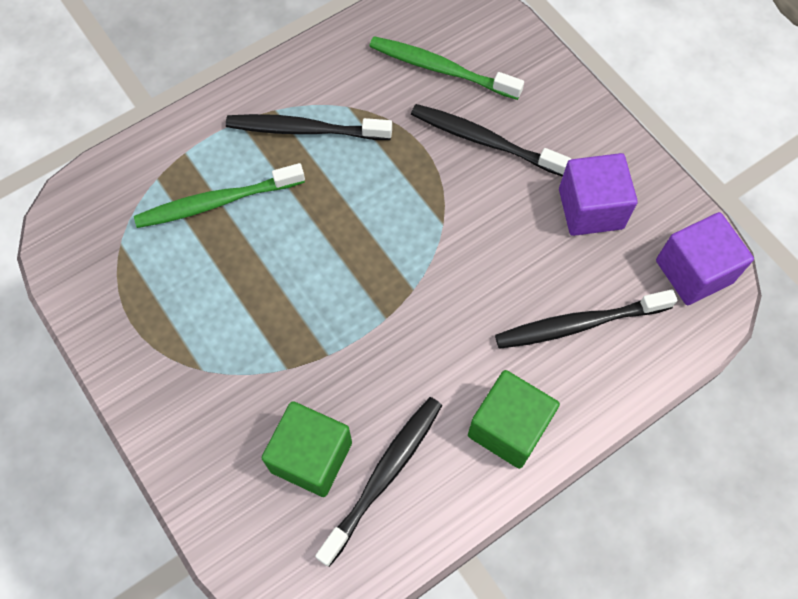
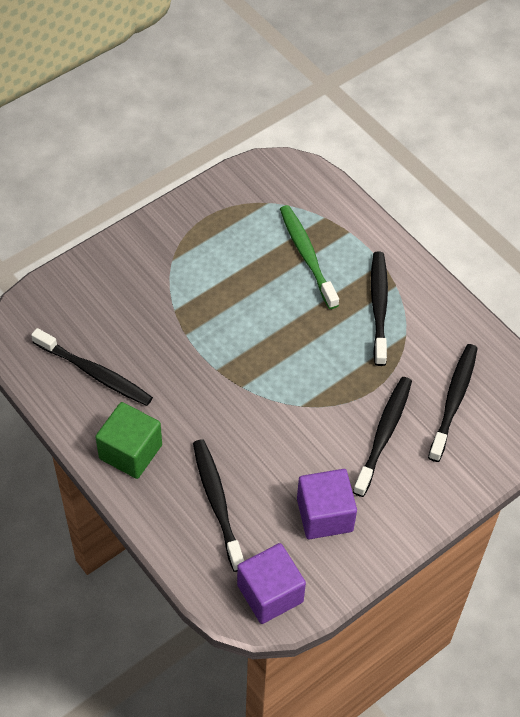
camera: 85 degrees right, 10 degrees down
green cube [262,401,352,497] -> none
green toothbrush [369,36,524,100] -> black toothbrush [428,344,478,462]

